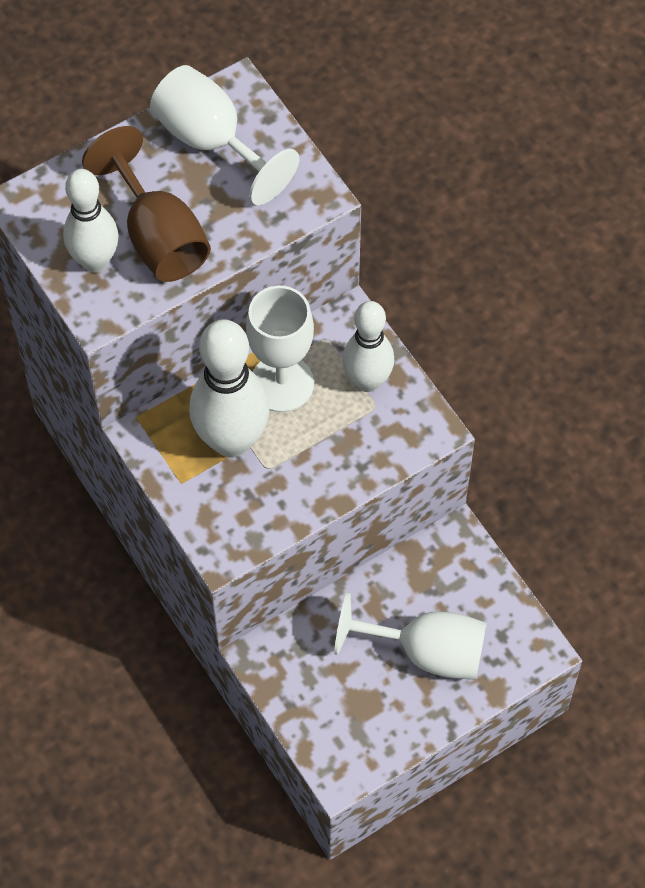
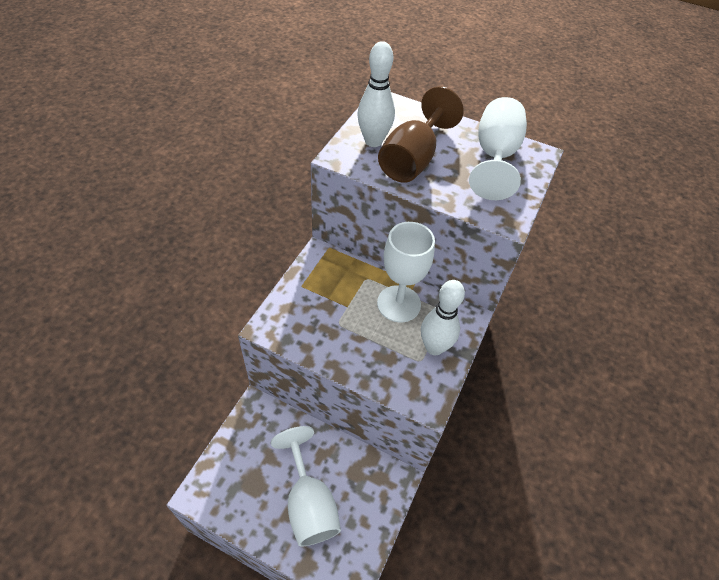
camera: 55 degrees right, 10 degrees down
white bowling pin [189,319,270,458] -> none

